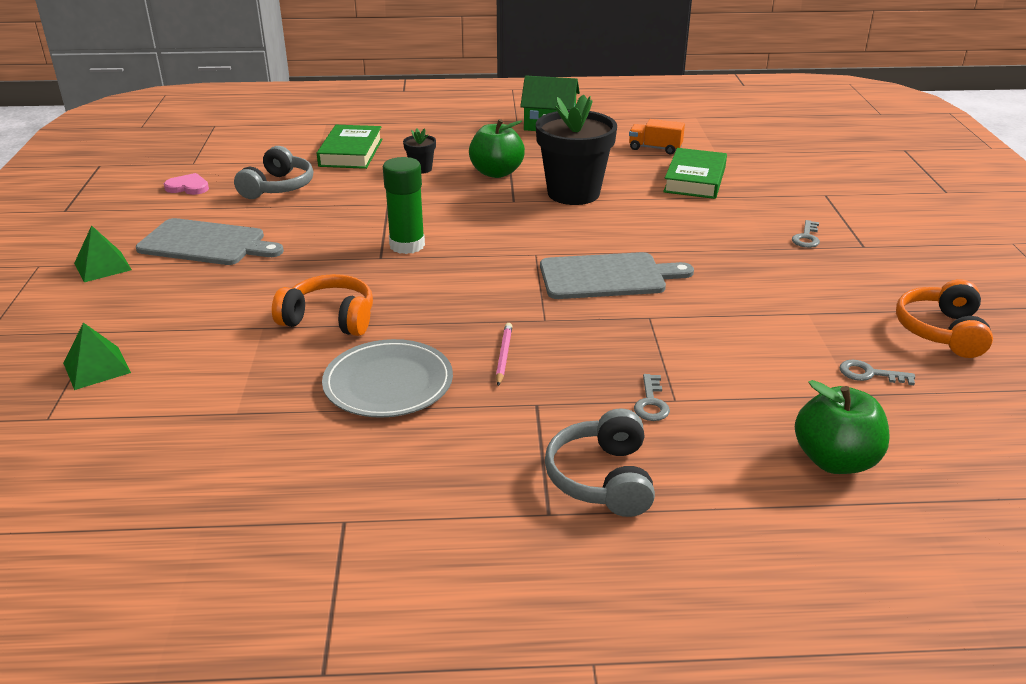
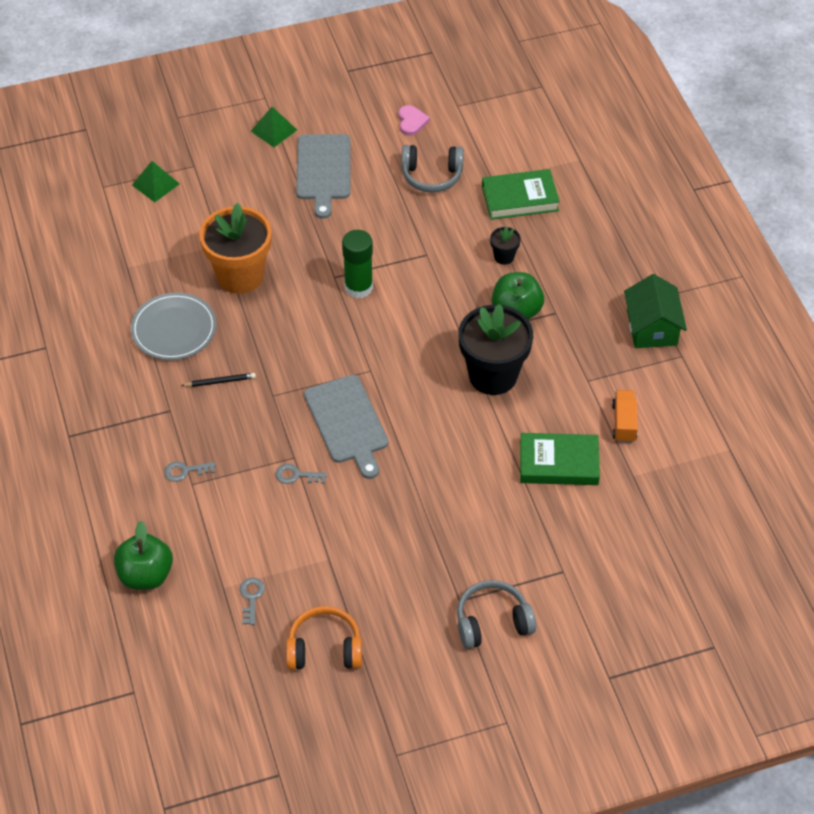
camera: 75 degrees right, 20 degrees up
orange headphones [272,274,373,336] -> orange flower pot [199,203,272,294]
pink pencil [496,323,512,386] -> black pencil [181,373,256,387]
grey headphones [545,408,655,517] -> grey headphones moved to [457,580,536,649]
grey key [792,220,820,248] -> grey key moved to [276,464,327,484]

